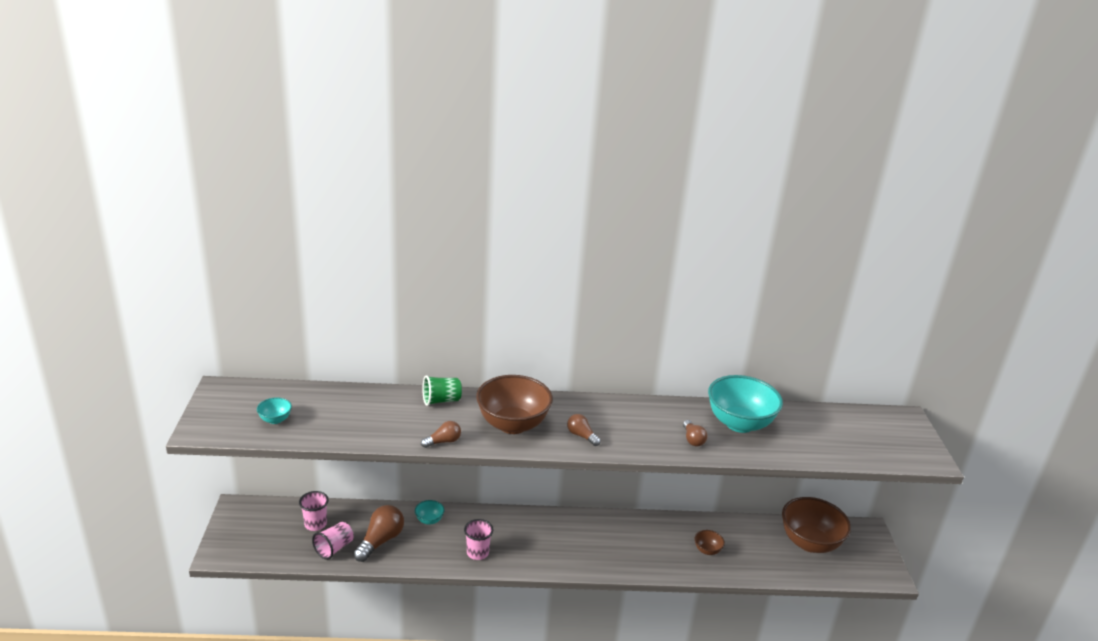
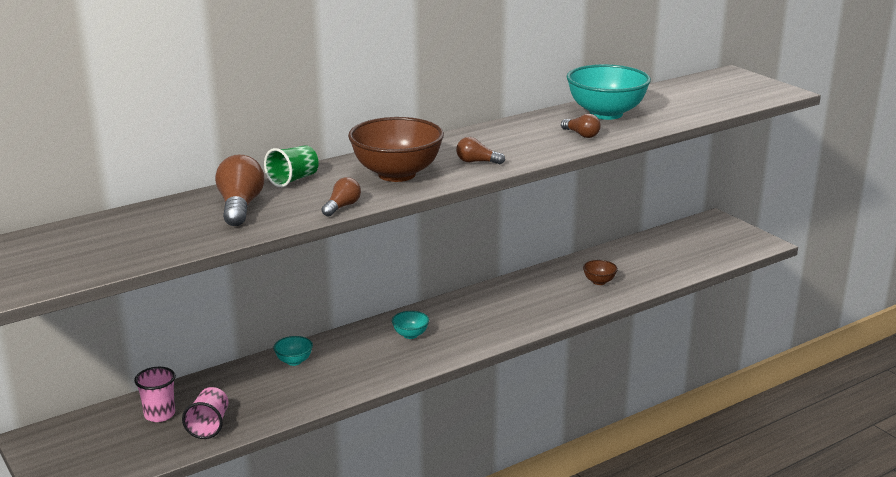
camera: 30 degrees left, 5 degrees down
turquoise bowl [257,397,292,424] -> turquoise bowl moved to [392,311,429,339]
brown light bulb [353,505,404,562] -> brown light bulb moved to [215,155,264,226]
pink cup [464,519,493,560] -> none
brown bowl [782,497,851,553] -> none

